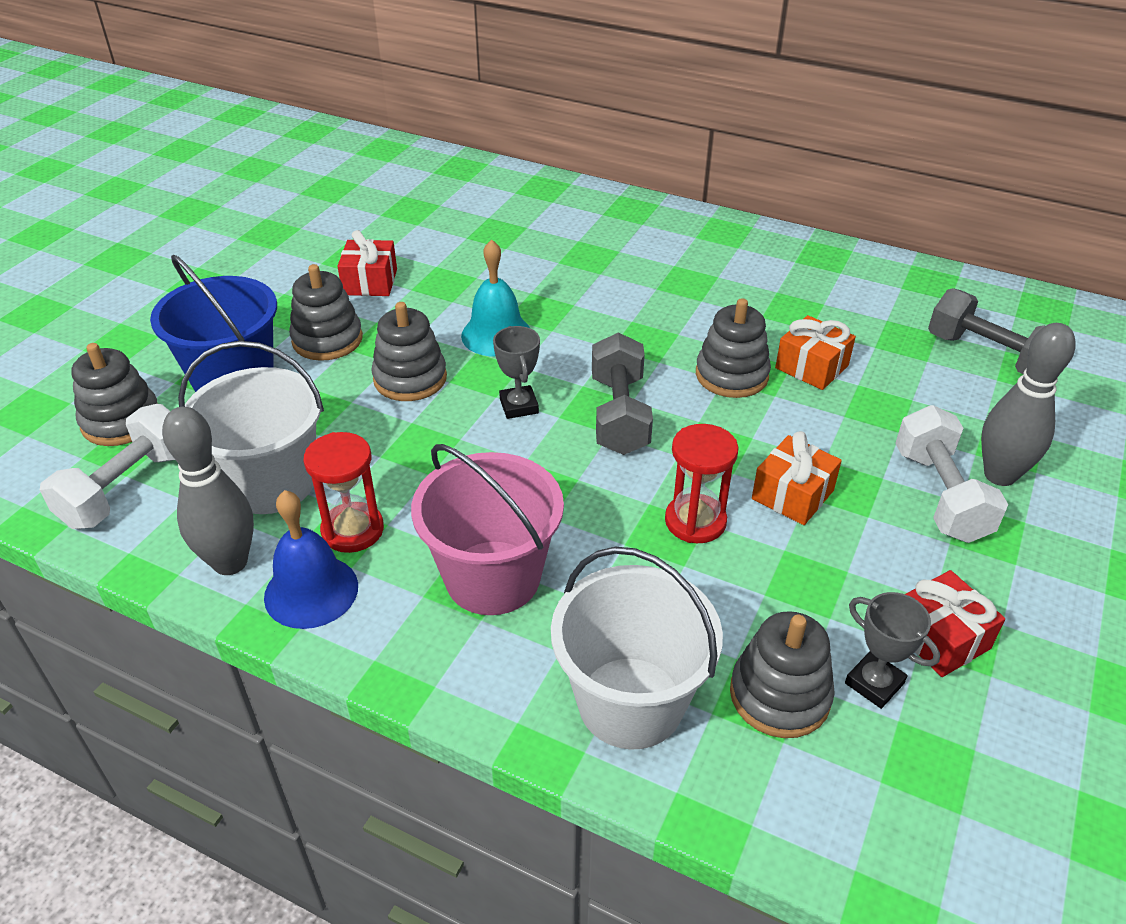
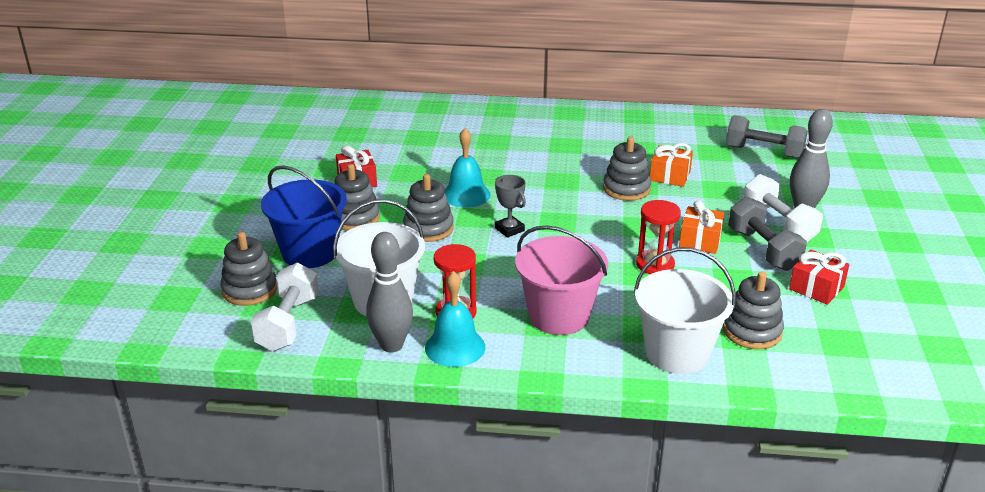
camera: 20 degrees left, 10 degrees down
blue bell [264,490,358,629] -> turquoise bell [425,271,485,367]
grey dumbbell [592,332,653,455] -> grey dumbbell moved to [728,197,807,271]
grey trophy [845,592,940,709] -> none

